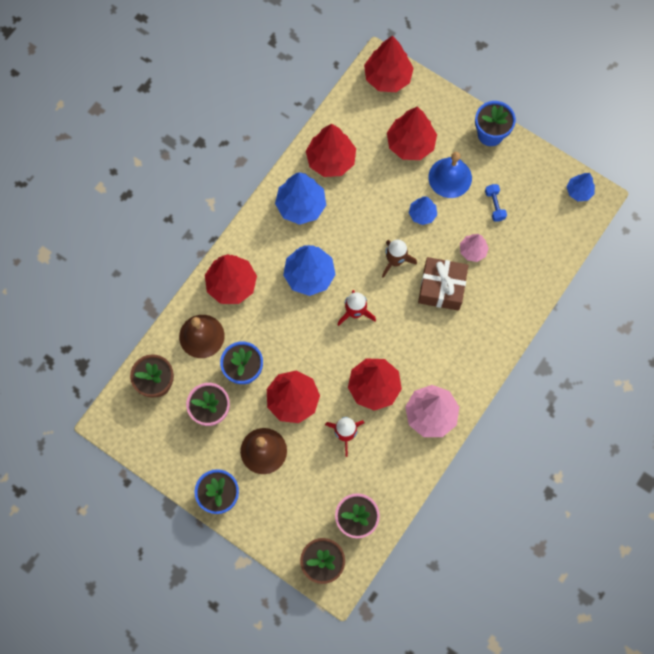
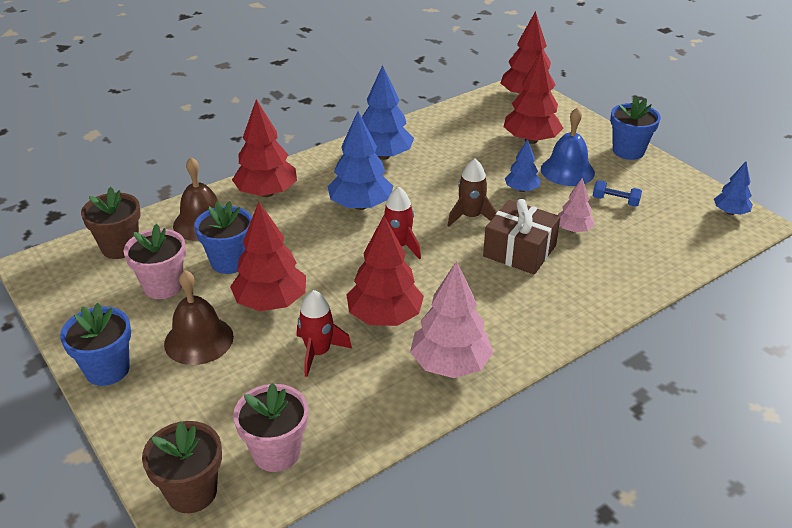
camera: 20 degrees right, 35 degrees down
red tree [306,124,356,177] -> none
blue dumbbell [485,184,507,221] -> blue dumbbell turned 75 degrees counterclockwise [593,180,642,207]

